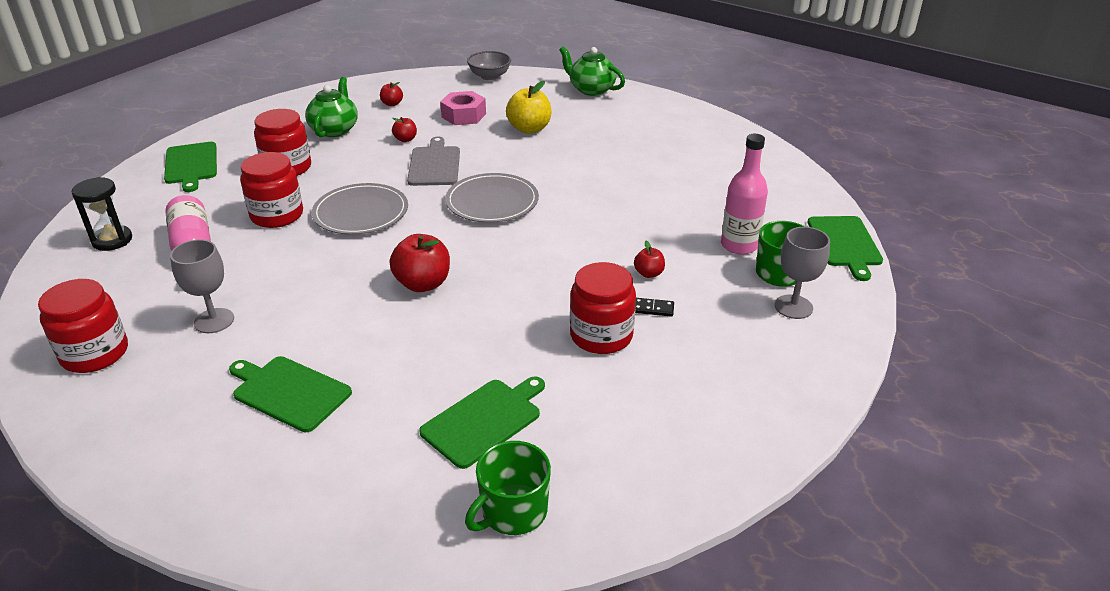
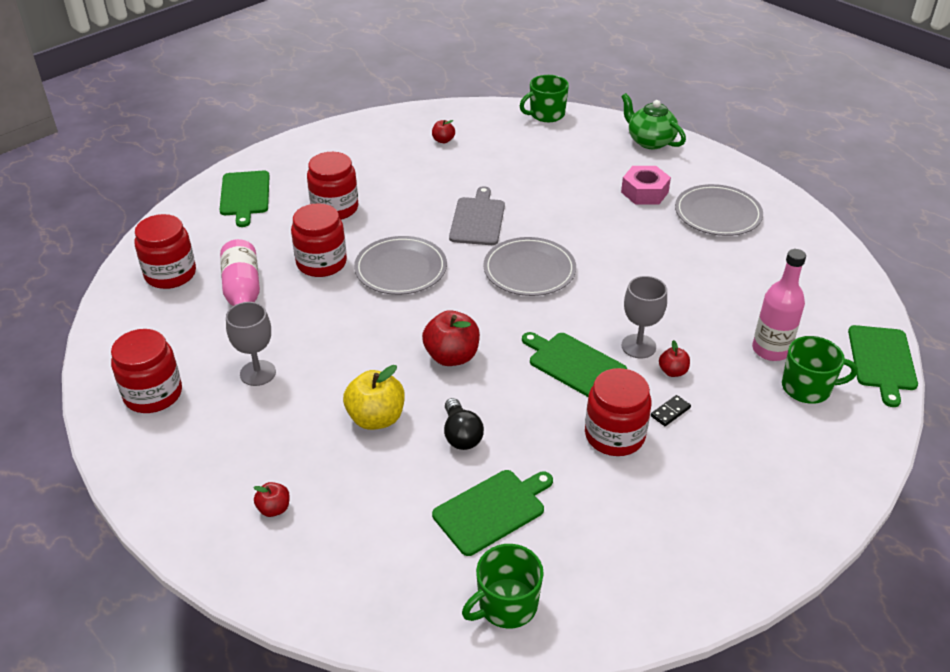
camera: 10 degrees right, 5 degrees up
black hourglass [72,177,132,251] -> red jar [135,214,196,289]
green cutting board [229,356,352,432] -> green cutting board moved to [522,332,627,397]
green teapot [305,77,358,137] -> none
red apple [392,117,417,142] -> red apple moved to [254,482,290,517]
pink nut [440,91,486,125] -> pink nut moved to [621,166,671,204]
grey bowl [467,51,511,80] -> green mug [520,75,569,122]
yellow apple [506,81,551,134] -> yellow apple moved to [343,365,405,430]
black domino [635,298,674,317] -> black domino turned 60 degrees counterclockwise [651,395,691,426]
grey goblet [775,227,830,319] -> grey goblet moved to [622,276,667,359]
none -> black light bulb [444,398,484,450]
none -> grey plate [675,184,763,236]

